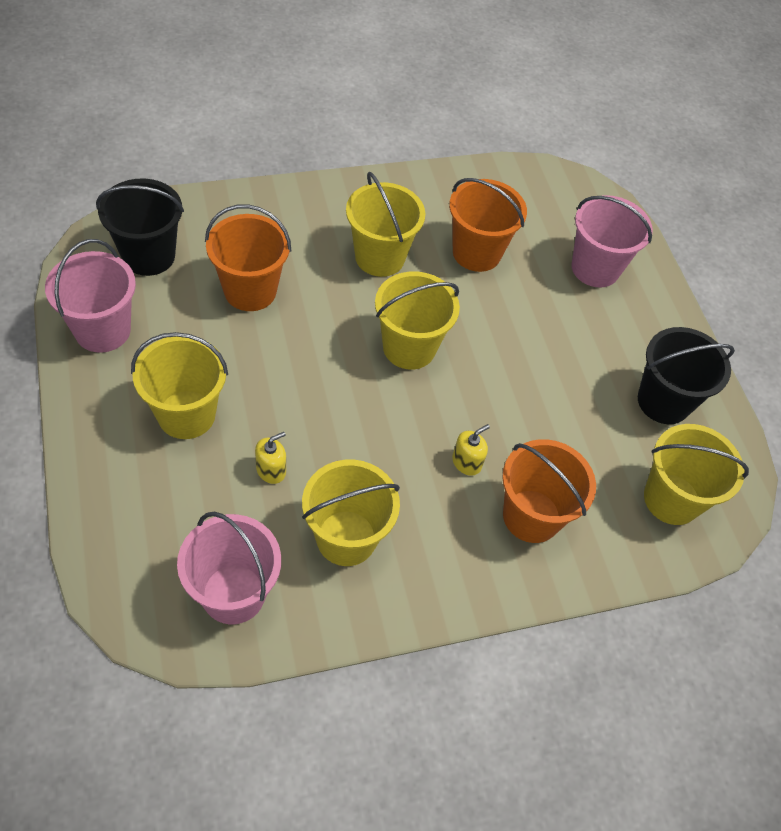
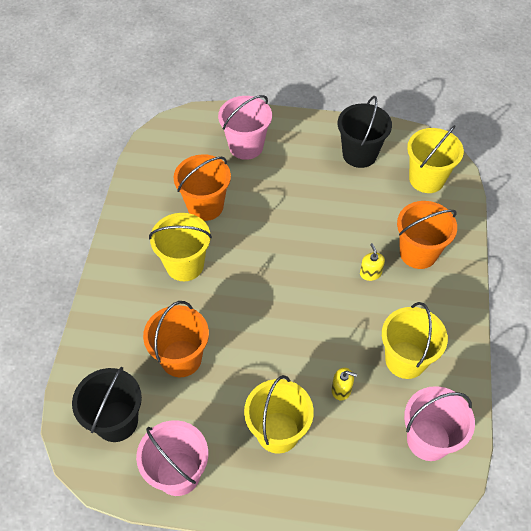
camera: 60 degrees left, 0 degrees up
yellow soap dispenser [255,432,286,484] -> yellow soap dispenser turned 120 degrees clockwise [332,368,357,401]
yellow bucket [375,272,460,370] -> none

